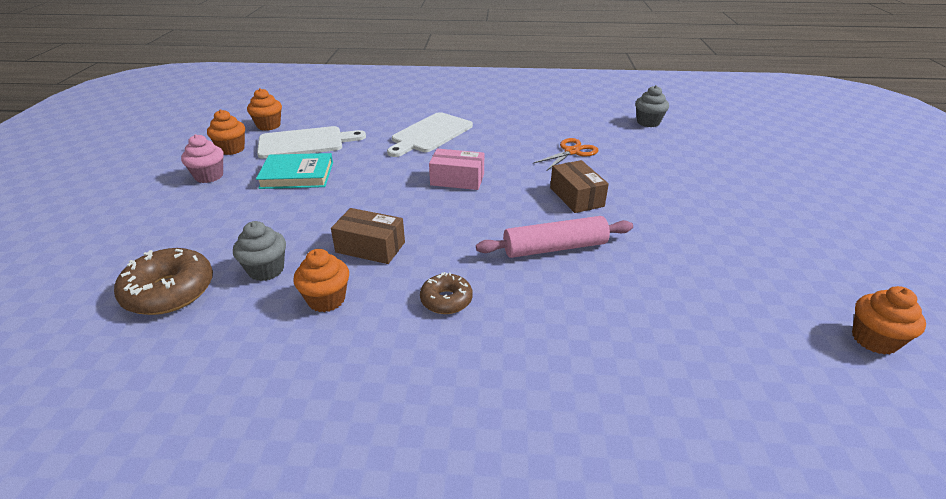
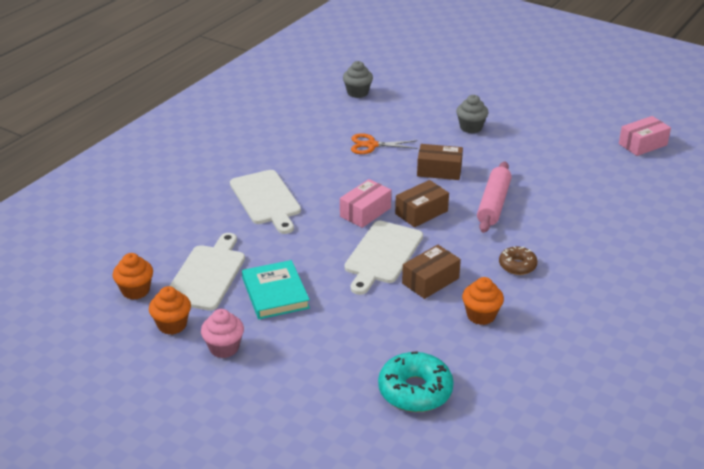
camera: 60 degrees left, 0 degrees up
brown donut [114,248,213,315] -> turquoise donut [378,351,454,412]
grey cupcake [233,221,286,281] -> grey cupcake moved to [456,95,488,133]
turquoise book [256,153,333,189] -> turquoise book turned 45 degrees counterclockwise [242,260,310,319]
orange scissors [533,138,598,170] -> orange scissors turned 75 degrees counterclockwise [351,133,418,154]
orange cupcake [852,286,926,355] -> pink box [619,116,671,156]
none -> white cutting board [344,221,423,295]
none -> brown box [395,180,449,227]

